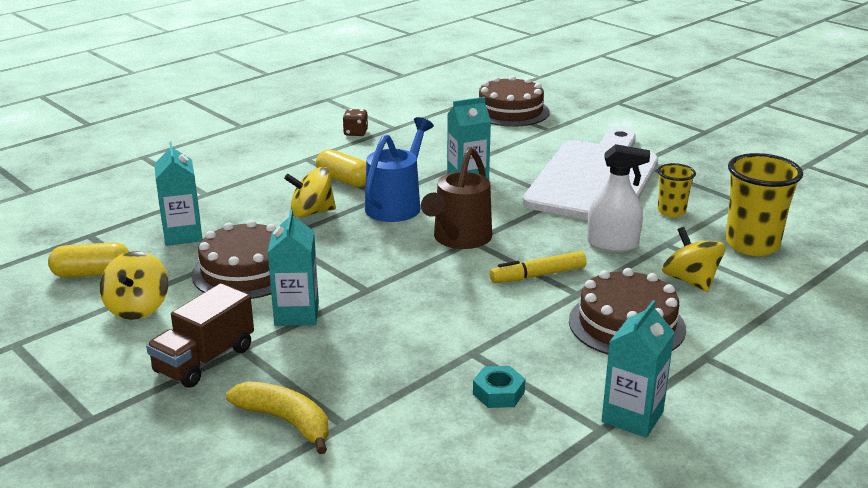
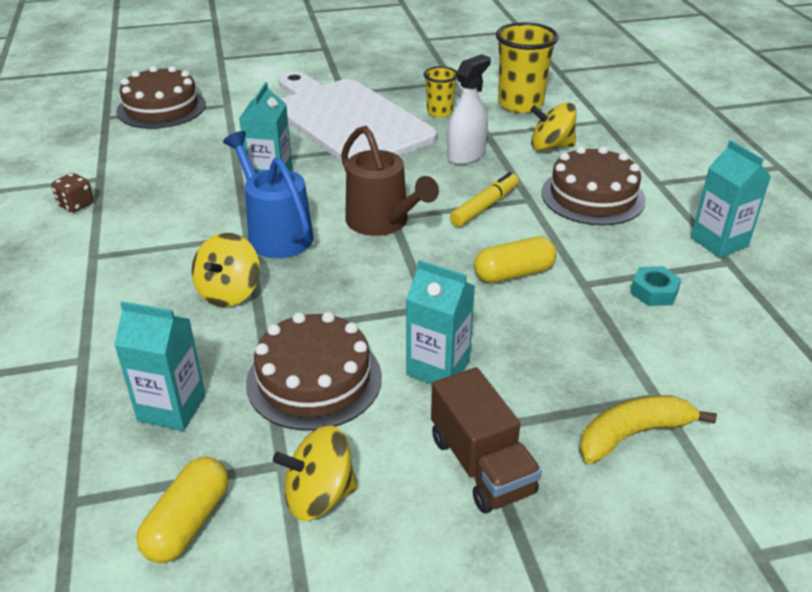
camera: 60 degrees left, 10 degrees up
yellow spinning top [100,251,168,320] -> yellow spinning top turned 135 degrees clockwise [273,425,358,521]
yellow capsule [316,149,366,187] -> yellow capsule moved to [474,237,557,283]
yellow marker [490,251,587,283] -> yellow marker turned 150 degrees counterclockwise [450,172,519,227]

